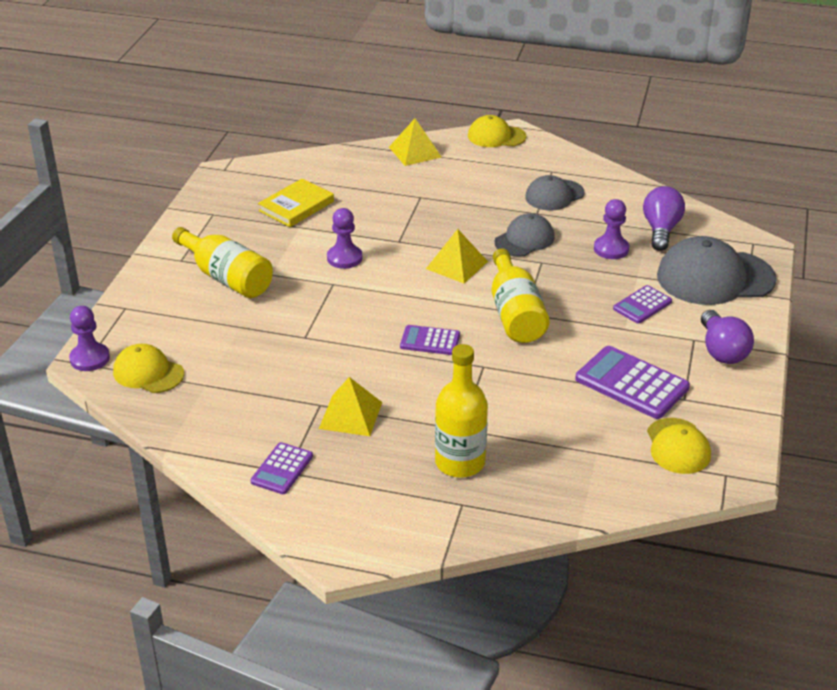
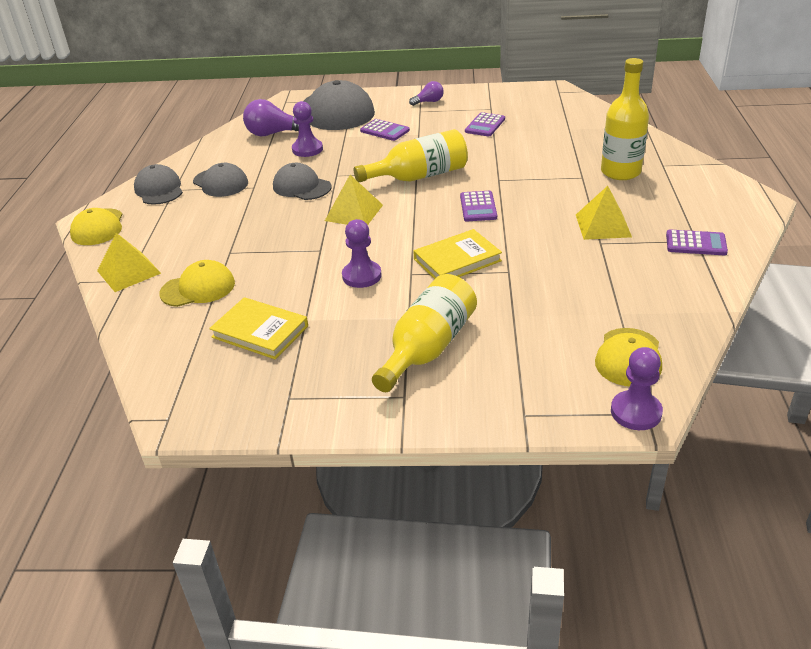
camera: 100 degrees left, 0 degrees up
purple calculator [575,346,690,419] -> purple calculator [465,112,505,136], size x0.59
yellow cap [647,418,711,474] -> yellow cap moved to [159,260,235,307]
purple light bulb [701,310,754,364] -> purple light bulb [409,81,444,106], size x0.59
none -> grey cap [134,164,183,205]
none -> yellow book [413,229,502,279]

